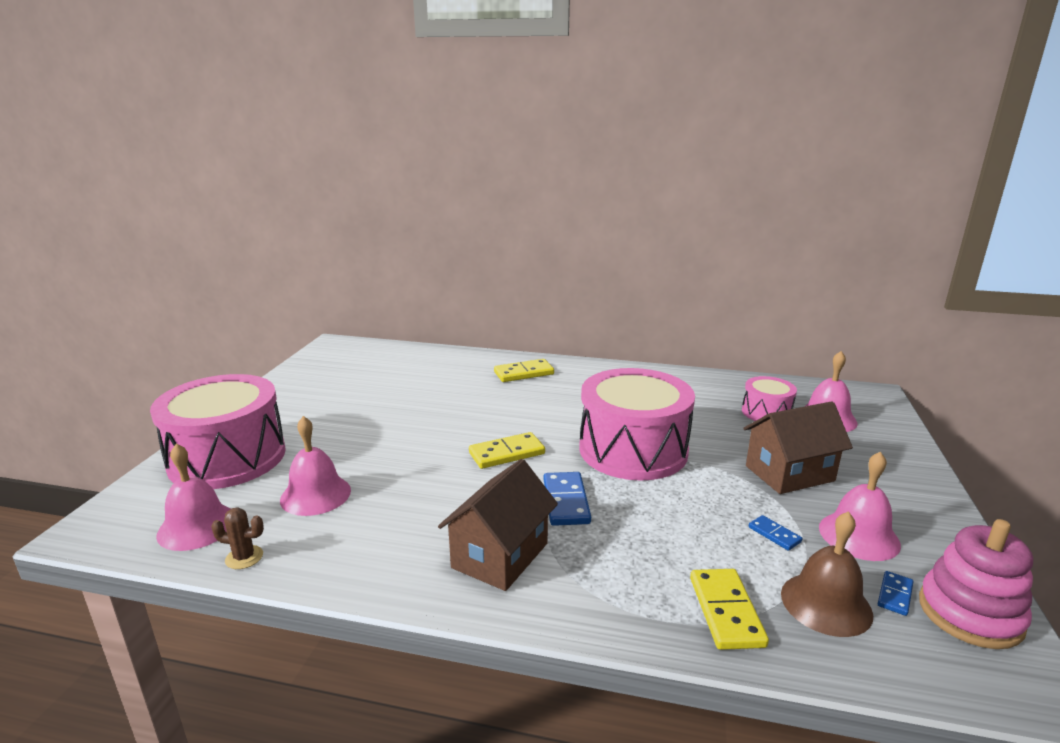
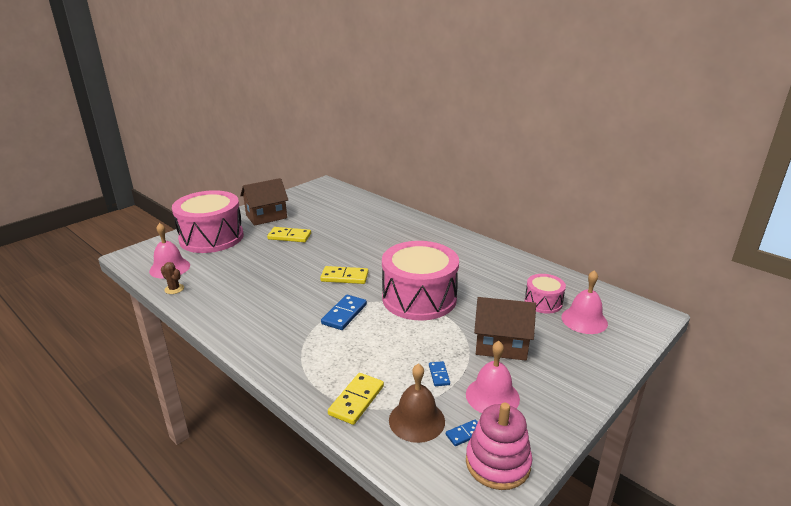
camera: 30 degrees right, 5 degrees up
pink bell [280,416,351,516] -> none
brown house [438,459,558,591] -> brown house moved to [240,178,288,226]
yellow domino [494,359,554,382] -> yellow domino moved to [267,227,311,242]

